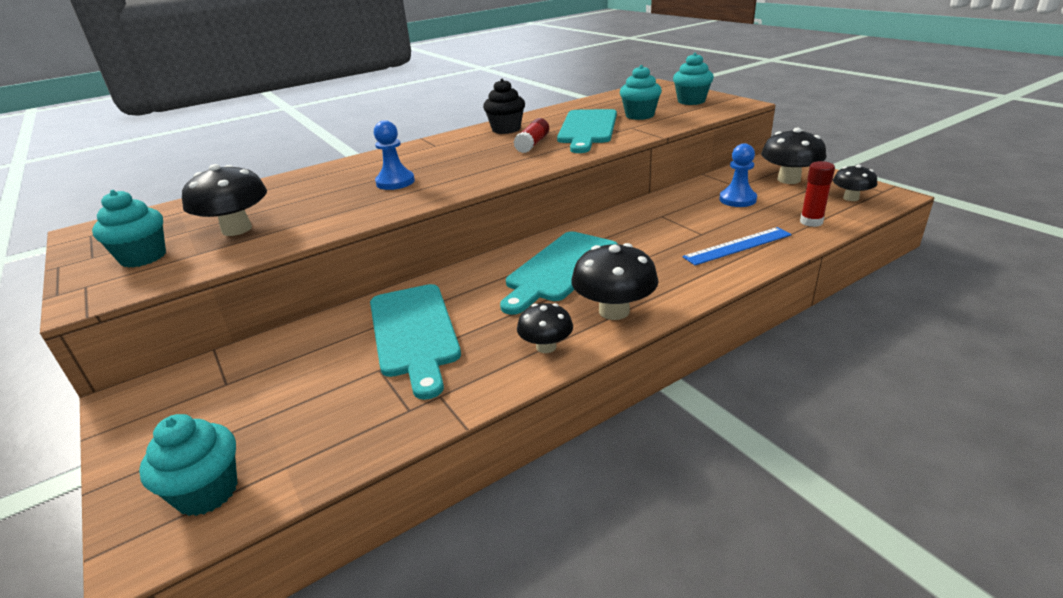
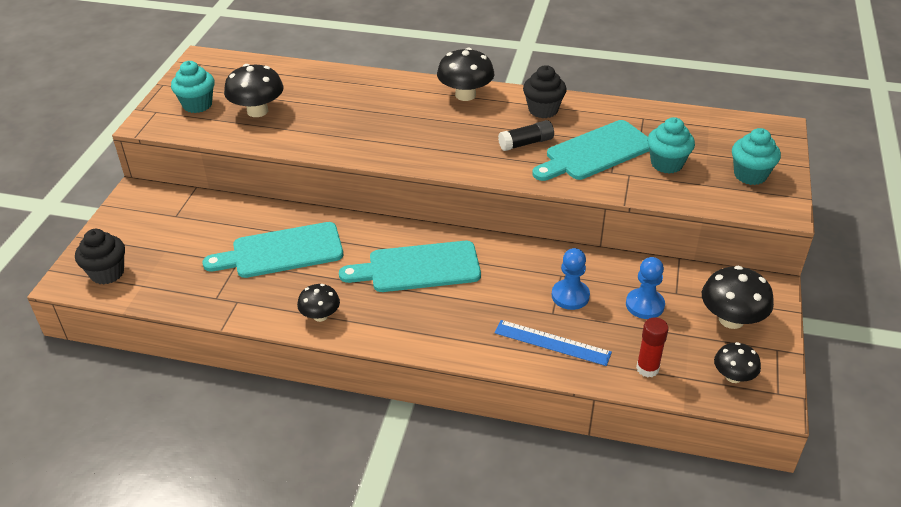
camera: 45 degrees right, 10 degrees up
turquoise cupcake [139,414,238,516] -> black cupcake [75,229,125,285]
turquoise cutting board [370,284,461,400] -> turquoise cutting board turned 45 degrees clockwise [202,222,343,278]
blue pawn [374,120,415,190] -> blue pawn moved to [552,248,590,310]
red glue stick [514,118,549,153] -> black glue stick [498,120,554,151]
black mushroom [571,243,659,320] -> black mushroom moved to [437,48,494,101]

